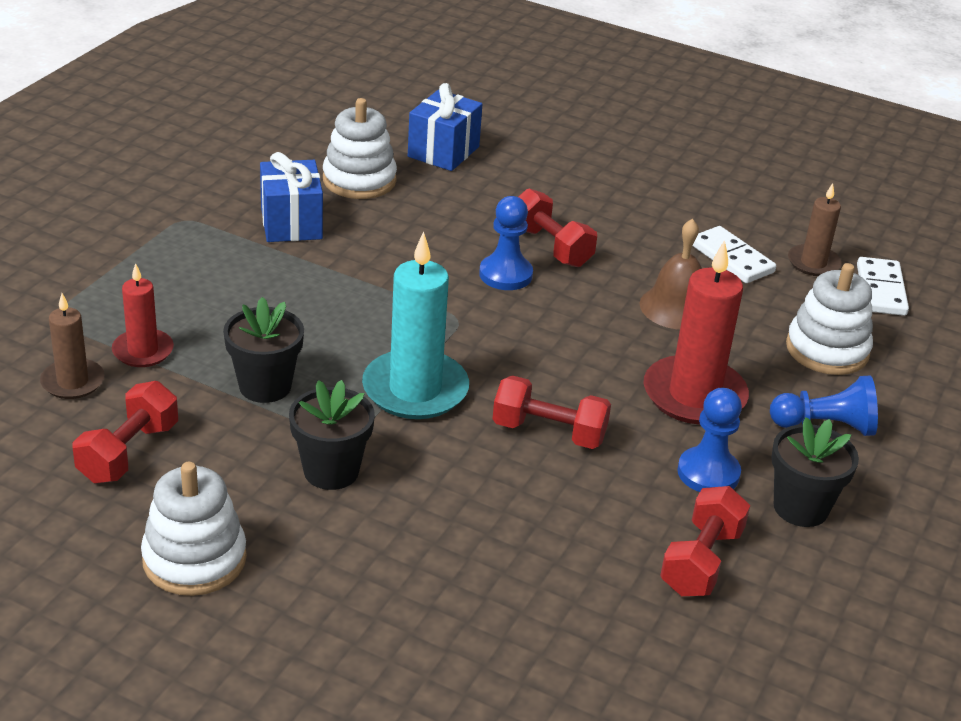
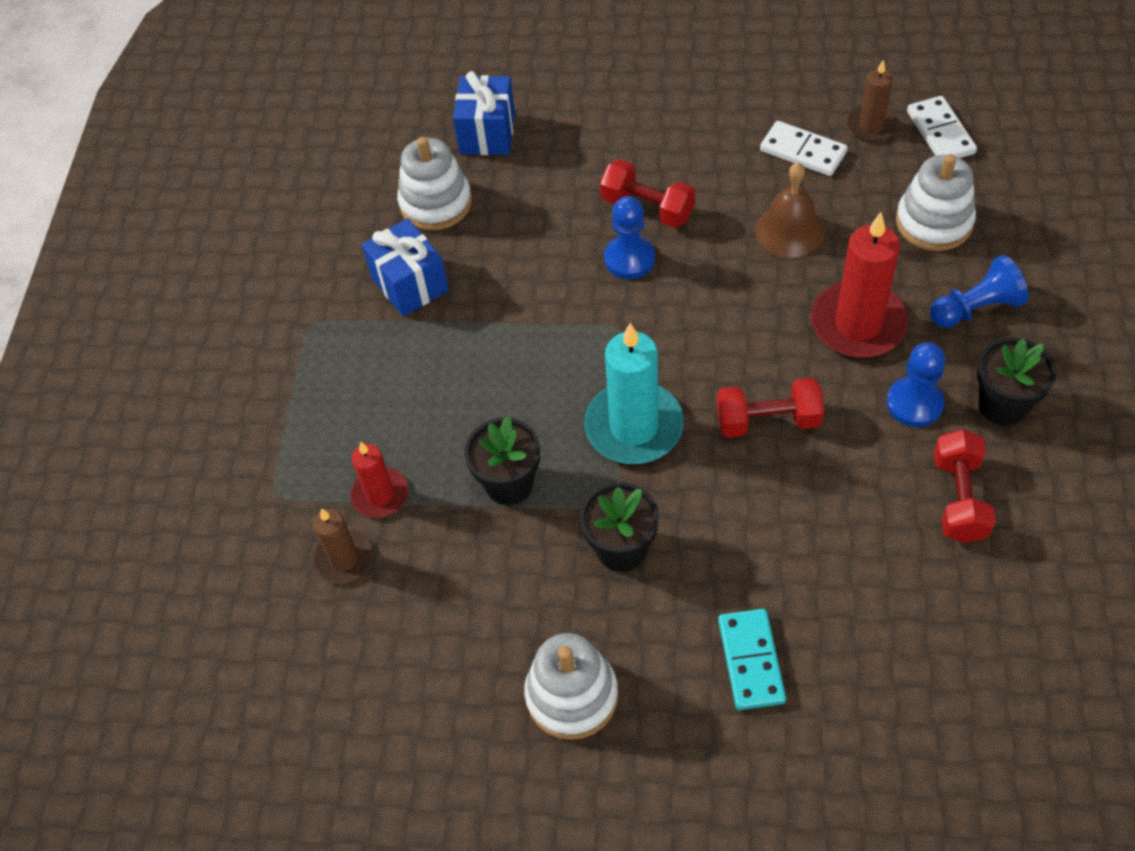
camera: 15 degrees left, 20 degrees up
red dumbbell [73,381,178,483] -> none
none -> turquoise domino [718,609,786,710]

